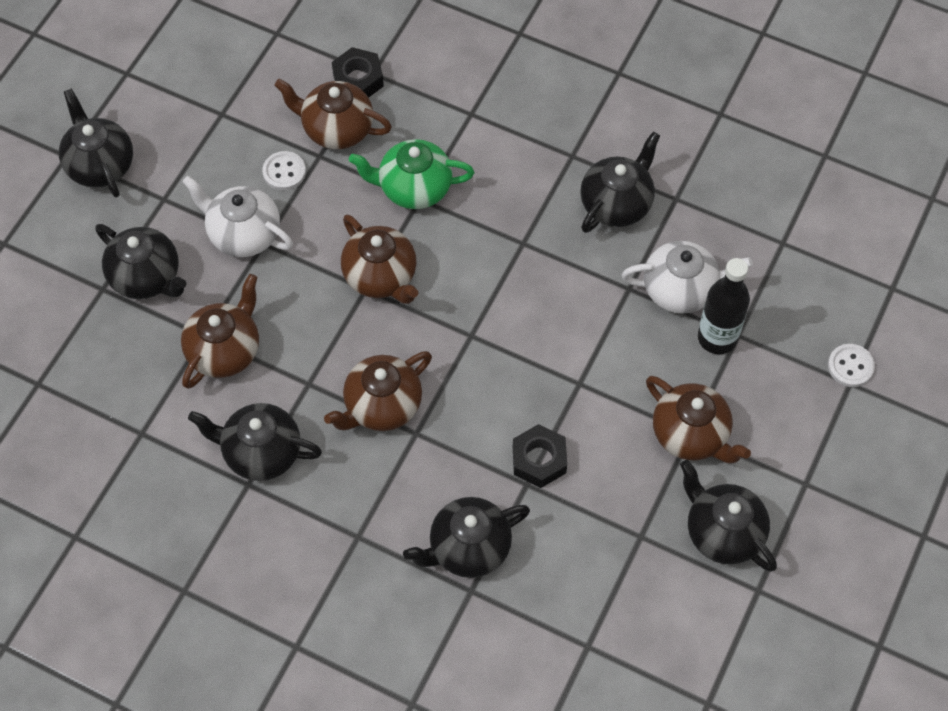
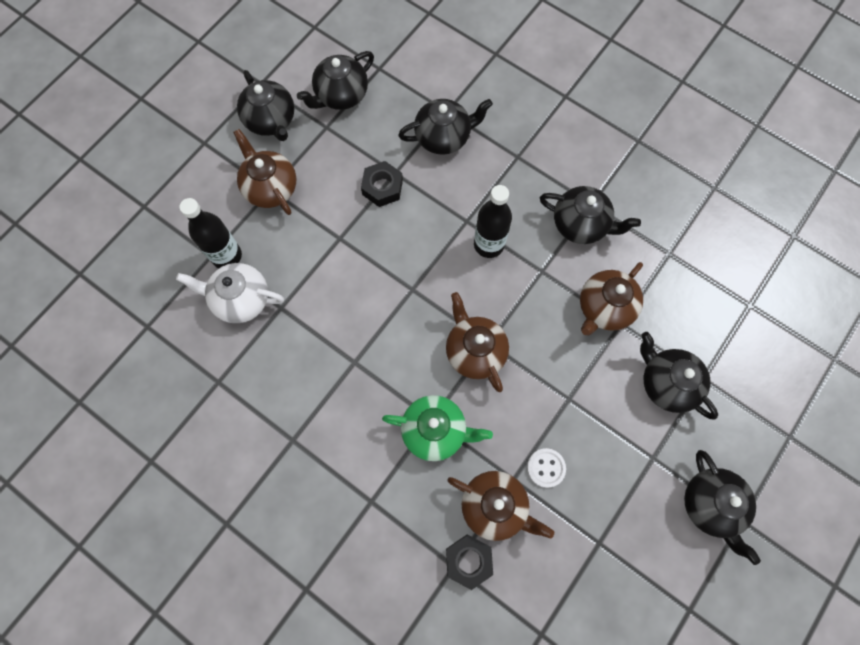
camera: 170 degrees left, 10 degrees up
white teapot [182,176,293,257] -> none
brown teapot [324,351,432,431] -> black bottle [474,185,512,258]
black teapot [580,132,660,233] -> black teapot moved to [297,51,374,110]
white button [828,344,875,387] -> none

